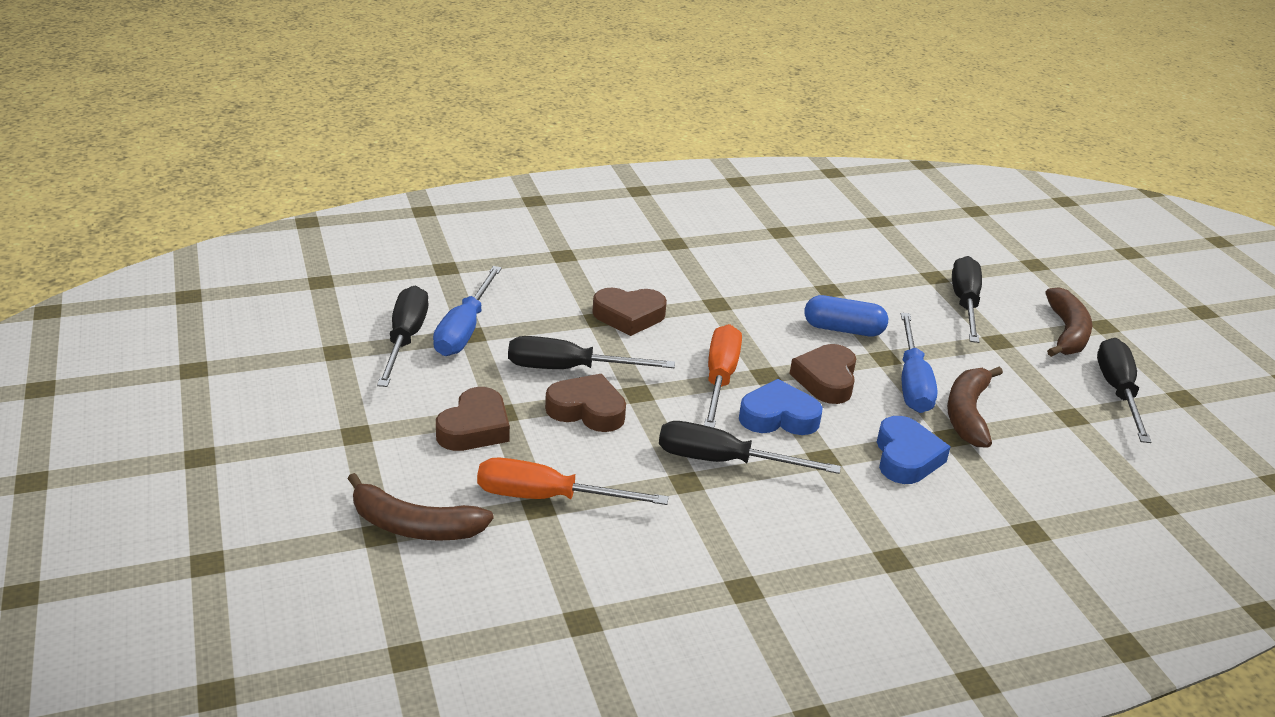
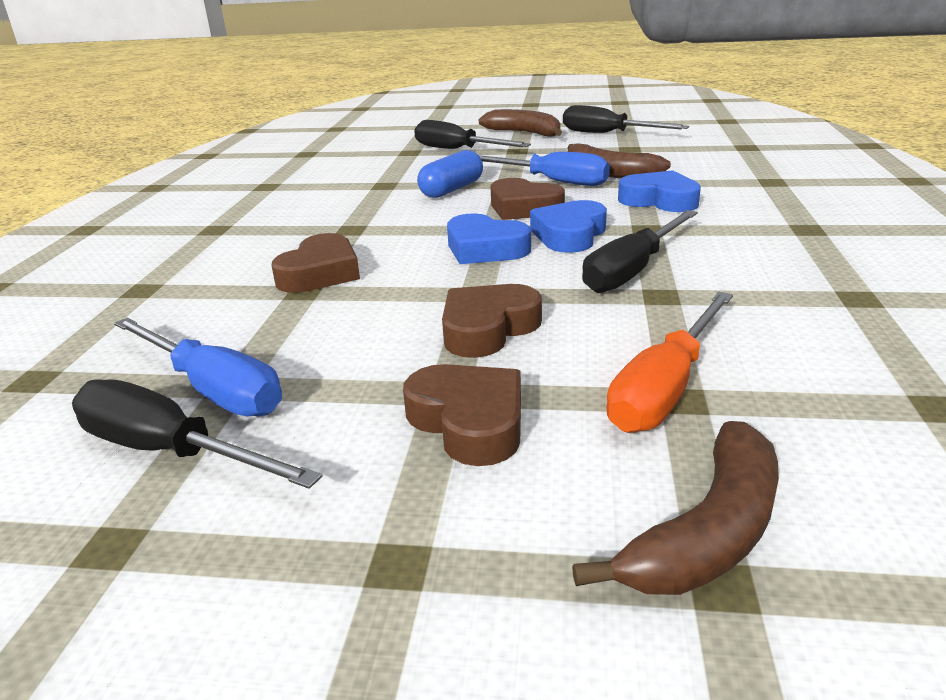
camera: 60 degrees left, 5 degrees down
black screwdriver [508,336,675,369] -> none
orange screwdriver [704,324,742,428] -> blue heart [447,213,531,264]

